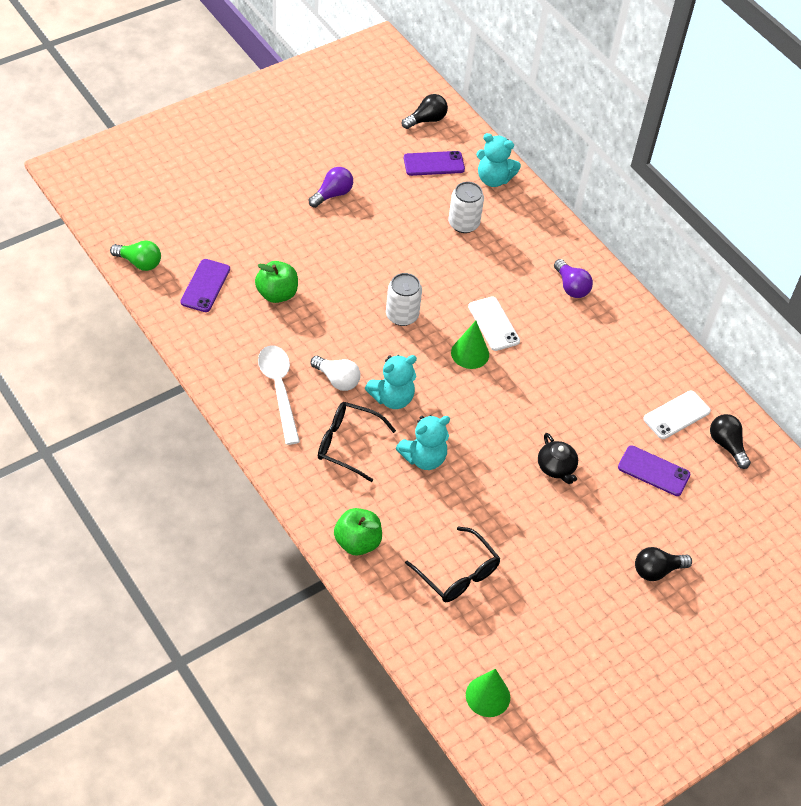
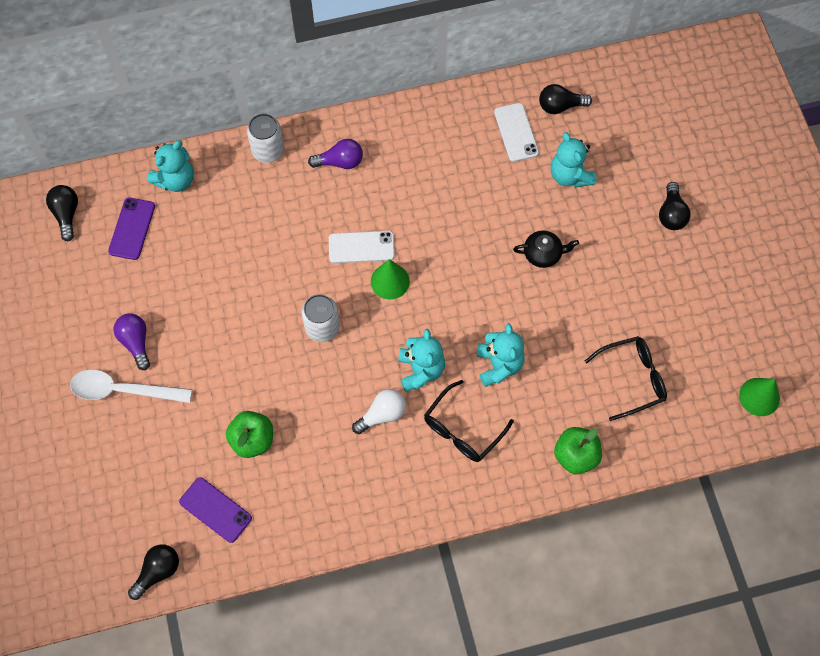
camera: 65 degrees left, 15 degrees up
green light bulb [110,240,161,271] -> black light bulb [128,544,179,600]
white spoon [258,345,300,445] -> white spoon moved to [70,370,192,403]
white can [449,182,484,233] -> white can moved to [247,113,284,163]
purple phone [618,445,690,496] -> turquoise teddy bear [551,132,597,188]

